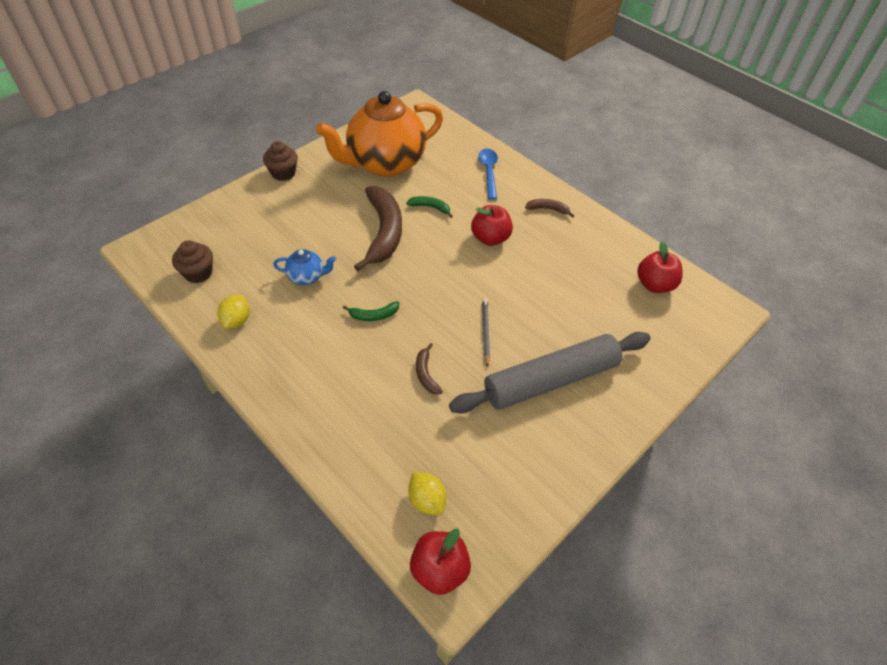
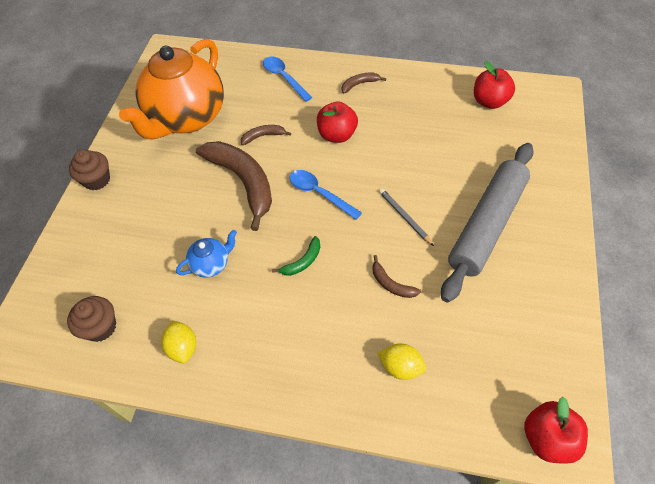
camera: 30 degrees left, 5 degrees up
green banana [406,196,453,218] -> brown banana [241,125,291,145]
yellow lemon [408,472,446,515] -> yellow lemon moved to [378,344,426,380]
none -> blue spoon [290,170,362,220]

